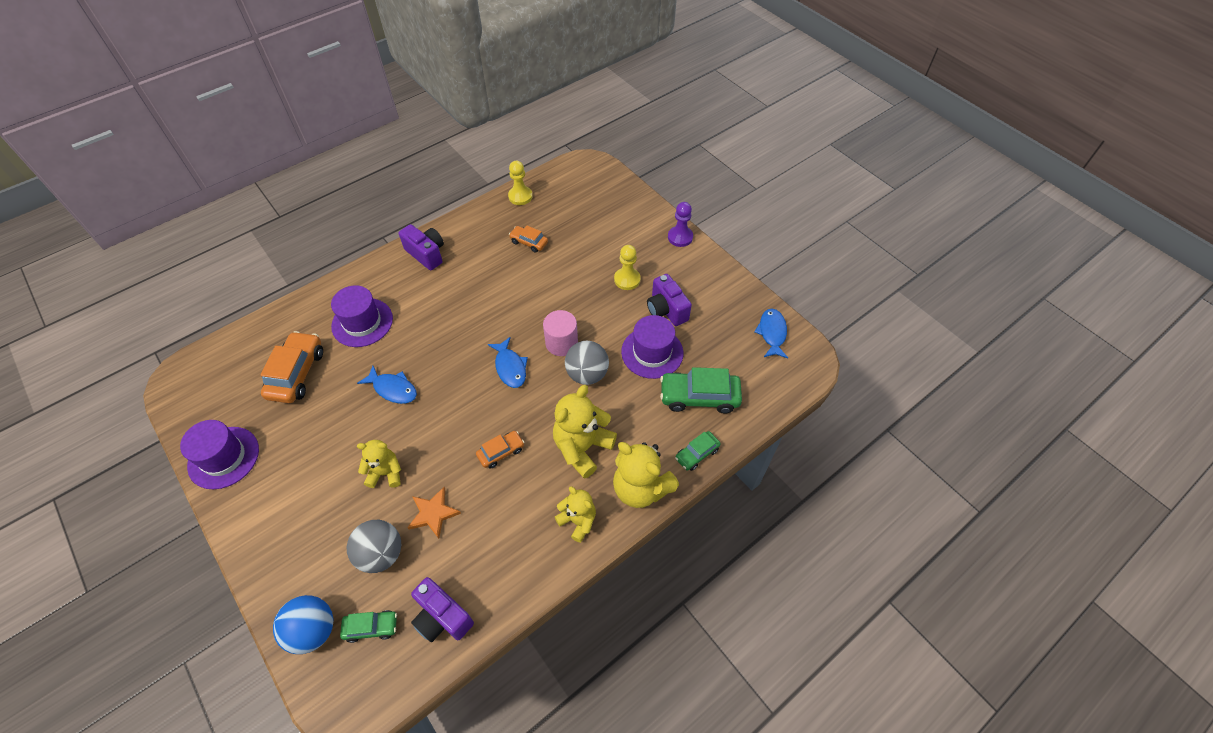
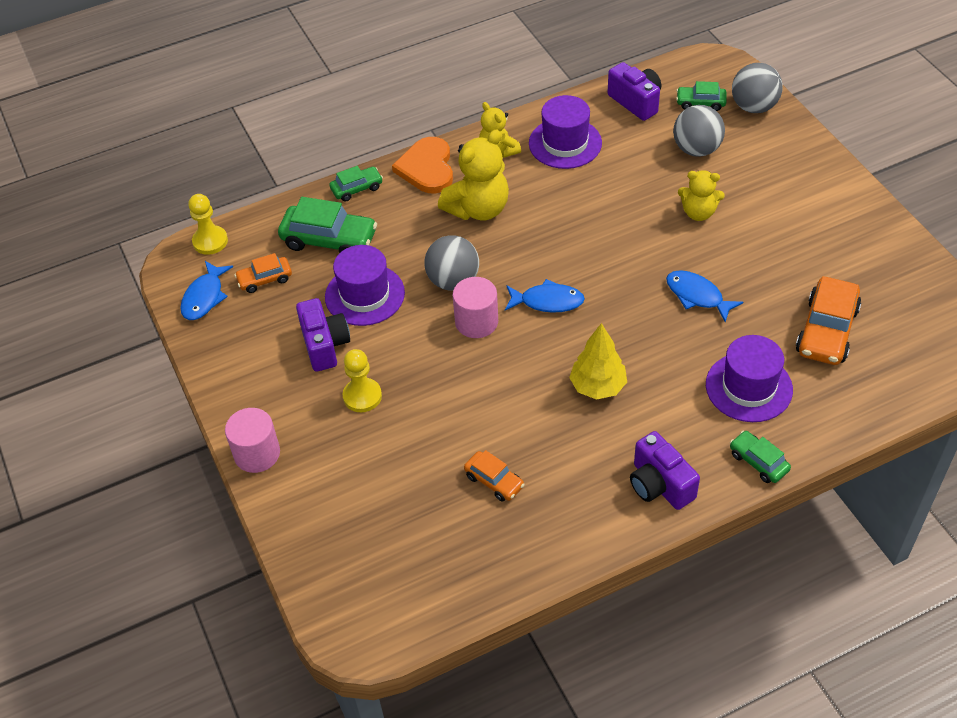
camera: 165 degrees left, 5 degrees down
purple hat [180,420,259,489] -> purple hat moved to [529,95,602,169]
blue ball [273,595,333,654] -> grey ball [732,63,783,113]
orange star [407,487,461,539] -> none
orange car [476,431,525,469] -> orange car moved to [234,253,292,293]
blue fish [488,337,528,388] -> blue fish turned 105 degrees clockwise [505,279,585,313]
yellow pawn [508,161,533,205] -> yellow pawn moved to [188,194,228,255]
yellow teddy bear [613,442,679,508] -> orange heart [392,137,453,193]
purple pawn [668,202,693,247] -> pink cylinder [225,408,280,473]
none -> yellow tree [569,323,627,400]
none -> green car [730,431,791,483]

